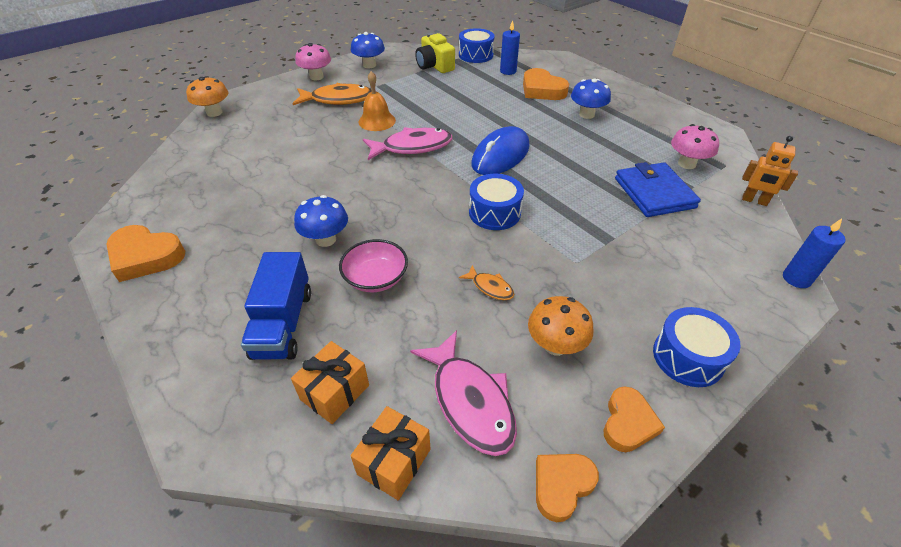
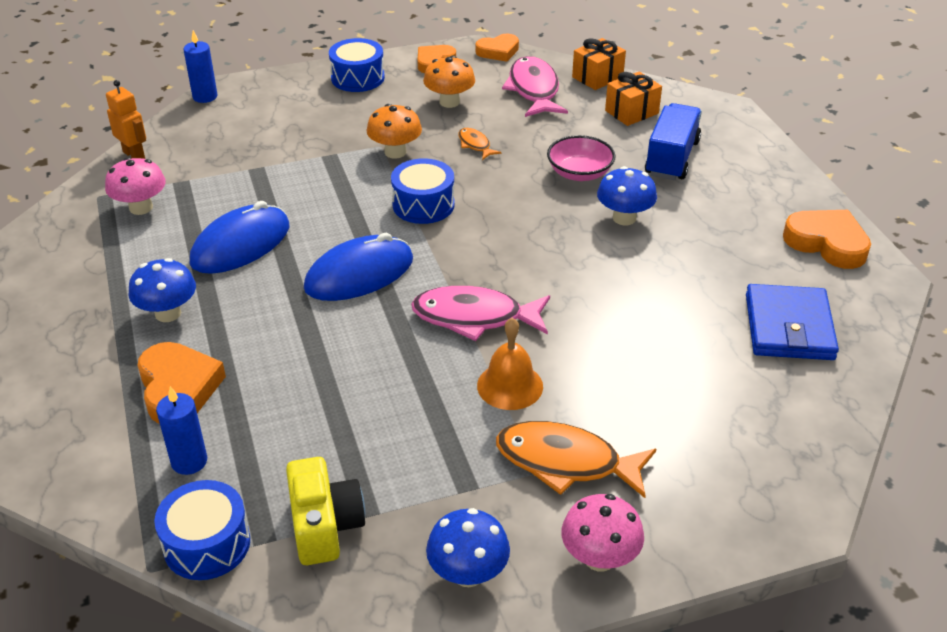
camera: 160 degrees left, 5 degrees down
orange mushroom [186,76,228,117] -> orange mushroom moved to [366,104,422,159]
blue wallet [615,162,701,217] -> blue wallet moved to [746,284,839,360]
none -> blue mouse [190,201,290,274]

